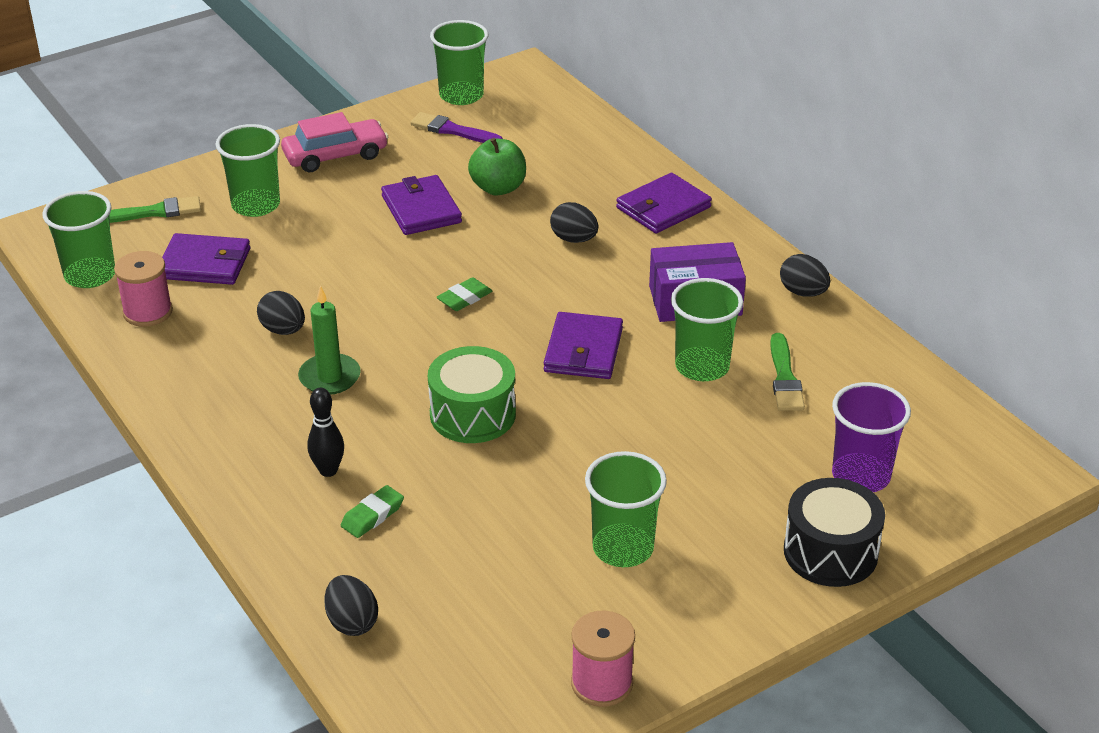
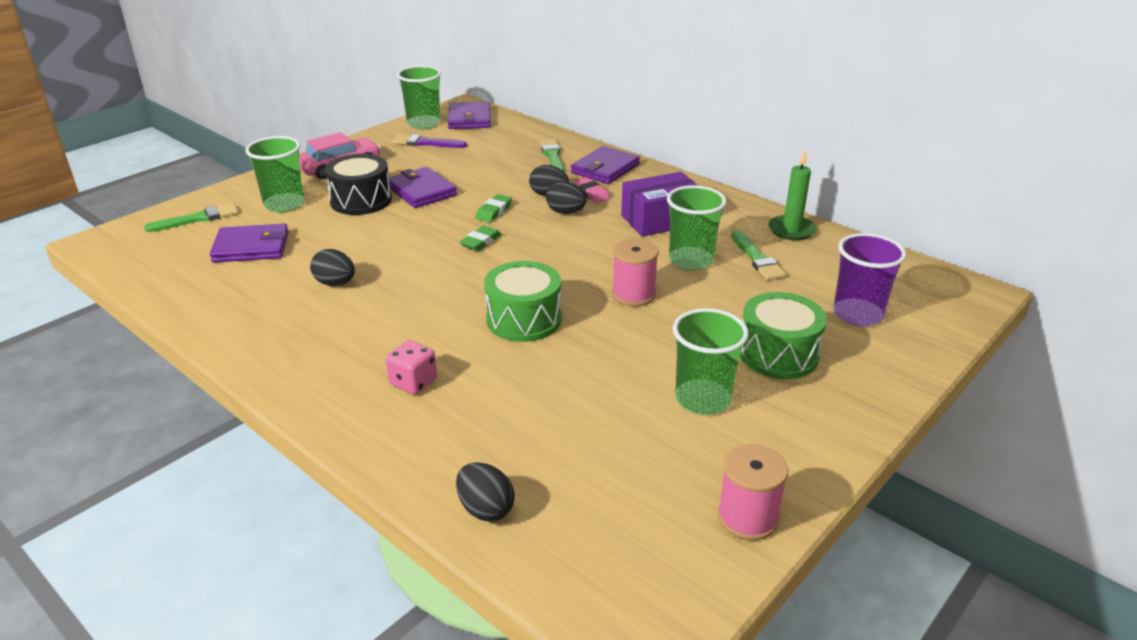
camera: 15 degrees left, 5 degrees down
green cup [42,191,115,288] -> none
pink spool [114,251,173,327] -> pink spool moved to [612,239,659,306]
green candle [298,286,361,395] -> green candle moved to [768,149,817,240]
black bowling pin [307,388,344,477] -> pink dice [386,340,437,395]
green eraser [341,485,404,538] -> green eraser moved to [475,194,512,222]
green apple [468,138,526,195] -> none
purple wallet [544,312,623,379] -> purple wallet moved to [448,101,491,129]
black egg [780,254,830,297] -> black egg moved to [546,182,586,214]
black drum [784,478,885,587] -> black drum moved to [325,154,392,215]
none -> green brush [540,139,564,172]
none -> pink eraser [573,177,610,203]
none -> green drum [740,292,827,379]

